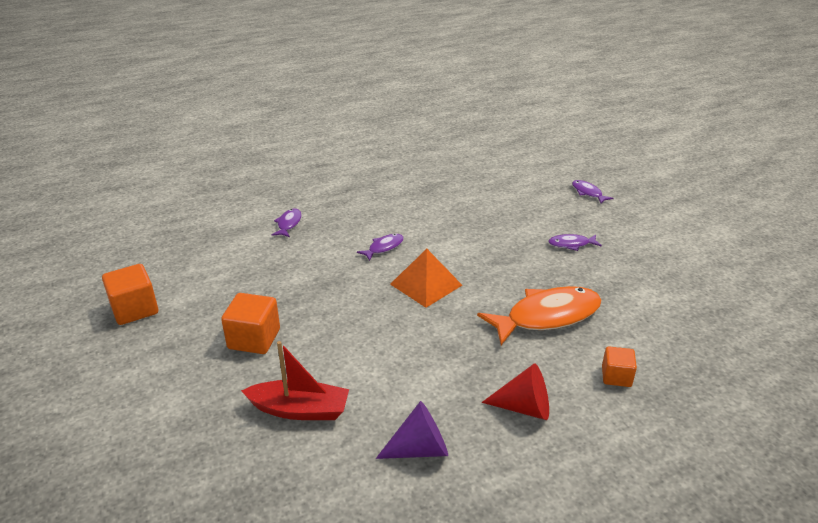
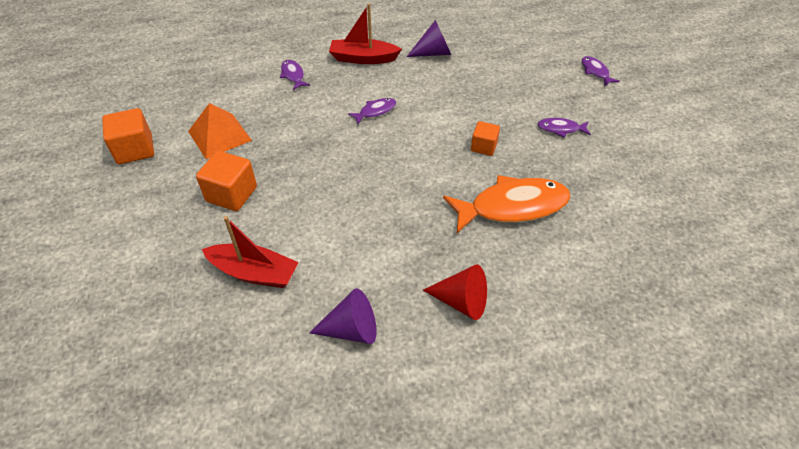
camera: 10 degrees right, 15 degrees up
purple fish [271,208,302,237] -> purple fish turned 45 degrees counterclockwise [280,60,310,90]
orange pyramid [390,249,462,308] -> orange pyramid moved to [188,103,252,159]
orange cube [602,346,637,387] -> orange cube moved to [471,121,500,156]
none -> red boat [329,3,402,64]
none -> purple cone [407,20,451,57]

